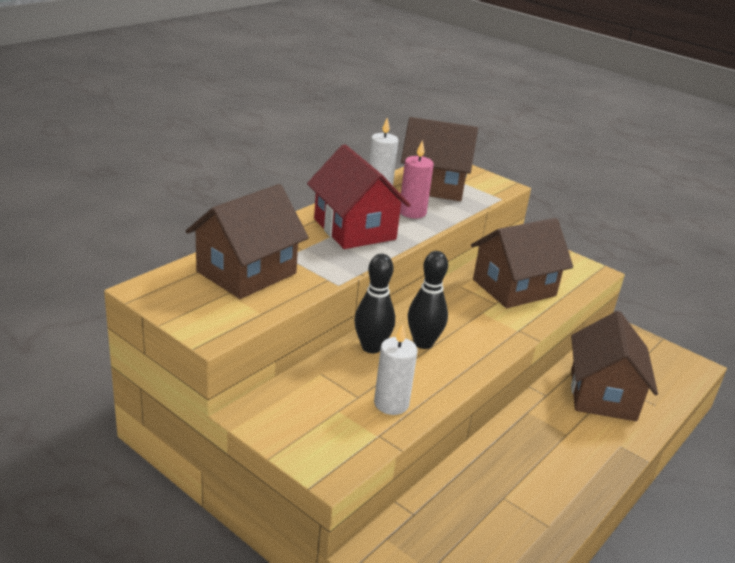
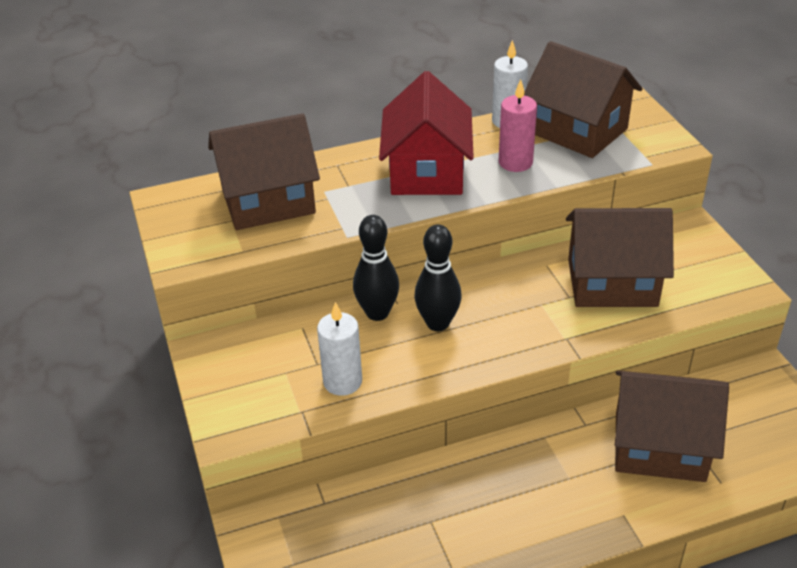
camera: 35 degrees right, 10 degrees up
brown house [571,311,658,421] -> brown house turned 60 degrees clockwise [615,370,729,482]

